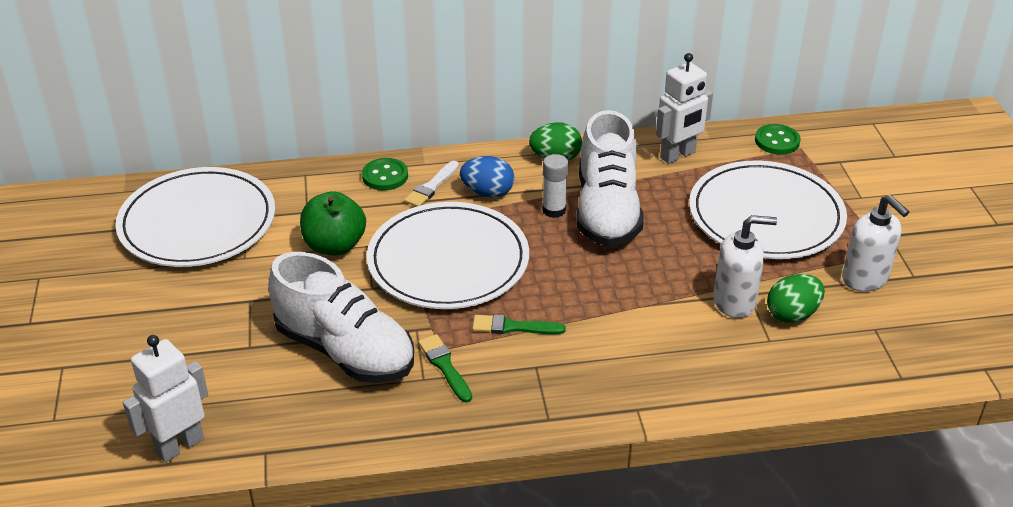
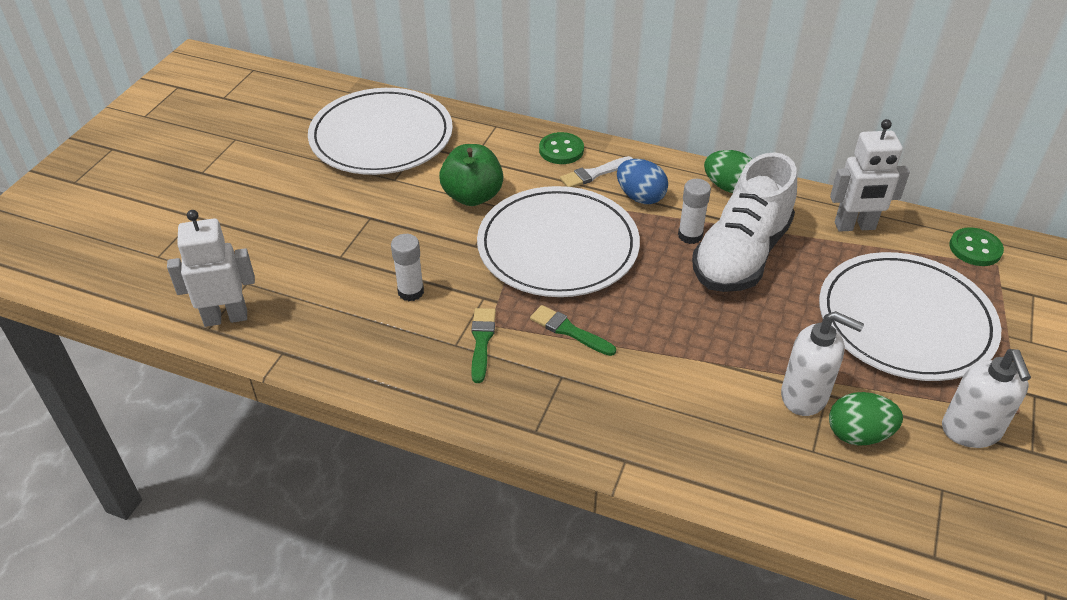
camera: 30 degrees right, 5 degrees up
white shoe [268,252,414,383] -> white glue stick [391,234,424,301]

